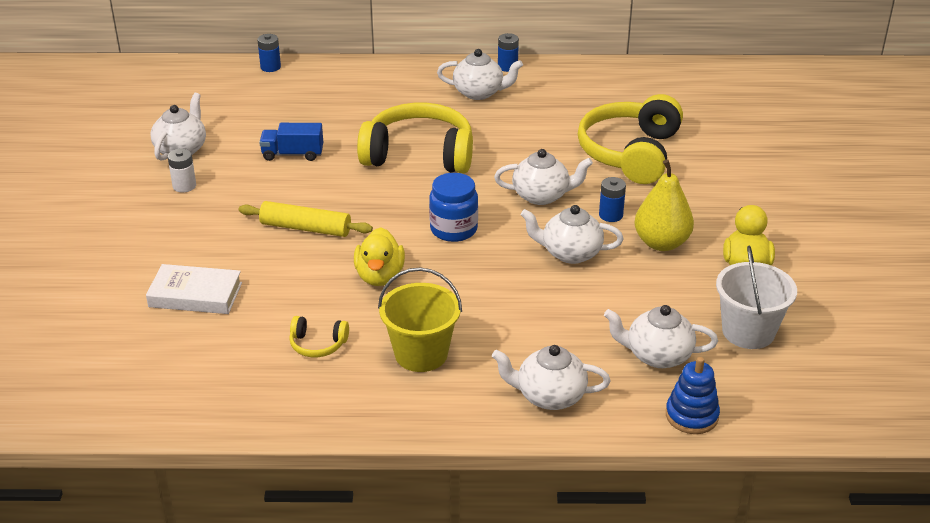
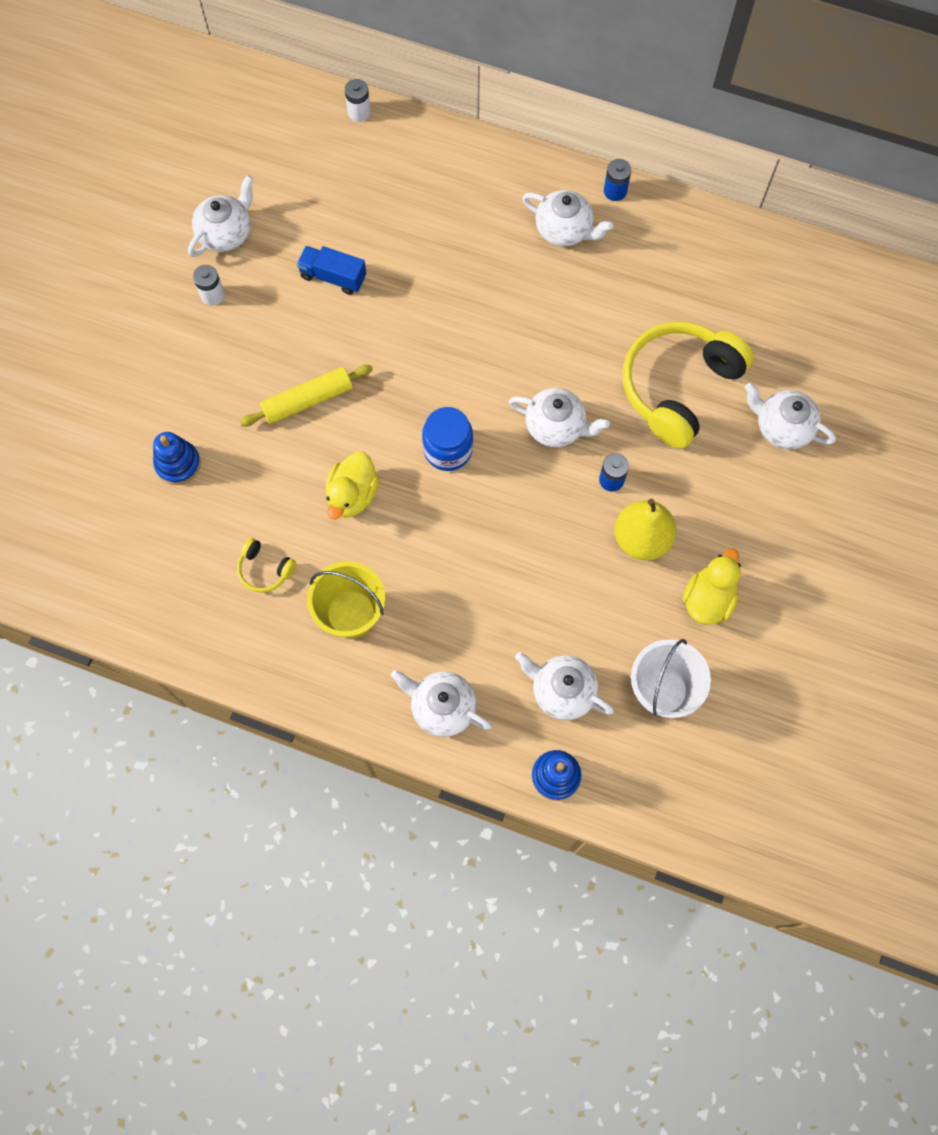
camera: 20 degrees right, 35 degrees up
white book [146,264,242,314] -> blue stacking toy [153,432,201,485]
yellow rolling pin [239,201,373,237] -> yellow rolling pin turned 60 degrees counterclockwise [239,365,373,426]
blue battery [257,34,281,72] -> white battery [345,79,371,122]
yellow headphones [357,103,473,173] -> none
white teapot [521,205,623,264] -> white teapot moved to [745,383,836,450]

